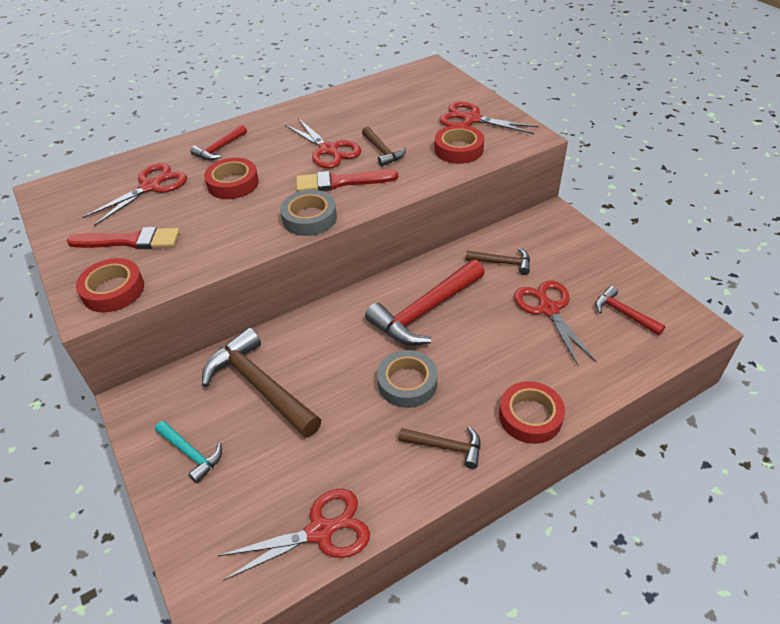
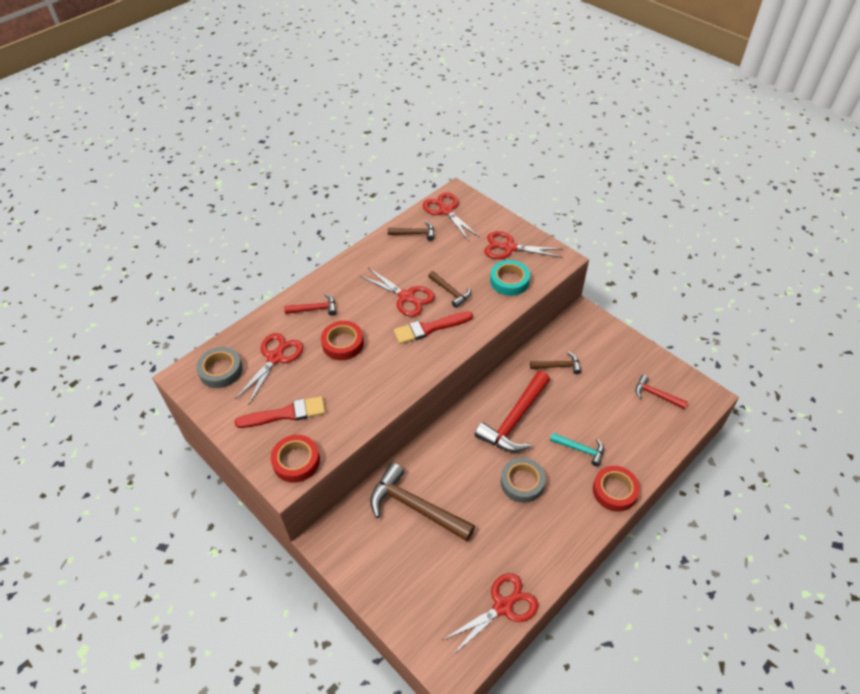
camera: 15 degrees left, 5 degrees up
turquoise hammer [155,421,222,483] -> turquoise hammer moved to [550,433,604,466]
red hammer [190,125,247,160] -> red hammer turned 120 degrees counterclockwise [284,294,337,316]
grey tape [280,190,337,236] -> grey tape moved to [196,347,243,388]
brown hammer [398,426,481,469] -> brown hammer moved to [388,221,434,241]
red tape [434,125,484,164] -> turquoise tape [490,260,530,296]
red scissors [514,280,597,367] -> red scissors moved to [423,192,479,241]

